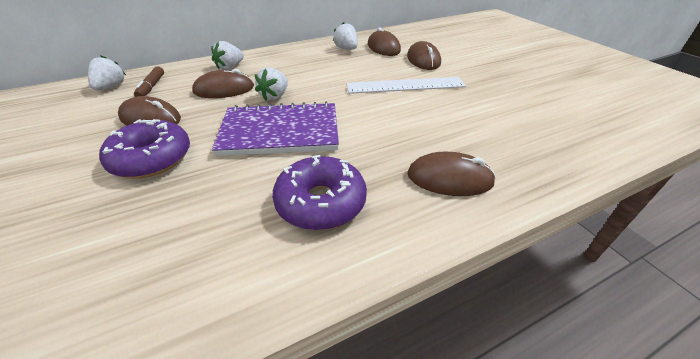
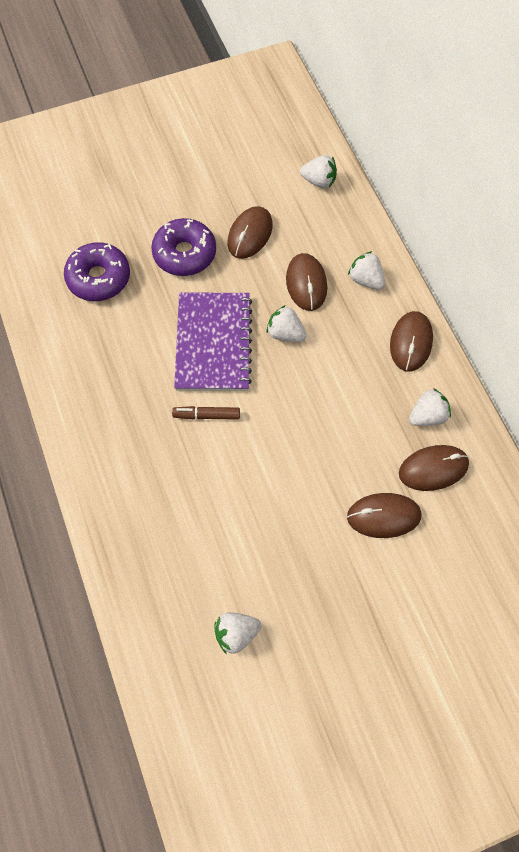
camera: 95 degrees right, 25 degrees up
brown marker [134,66,164,97] -> brown marker moved to [172,406,240,420]
purple donut [272,155,367,230] -> purple donut moved to [64,242,130,301]
white ruler [346,77,466,94] -> none
brown mouse [407,151,496,196] -> brown mouse moved to [390,311,433,372]
none -> white strawberry [215,612,261,655]

